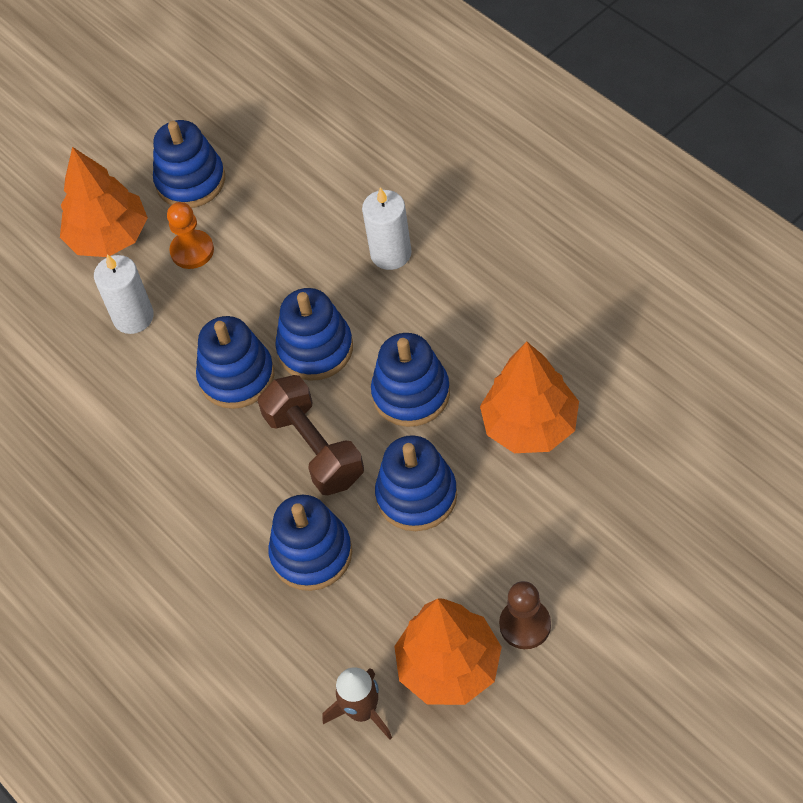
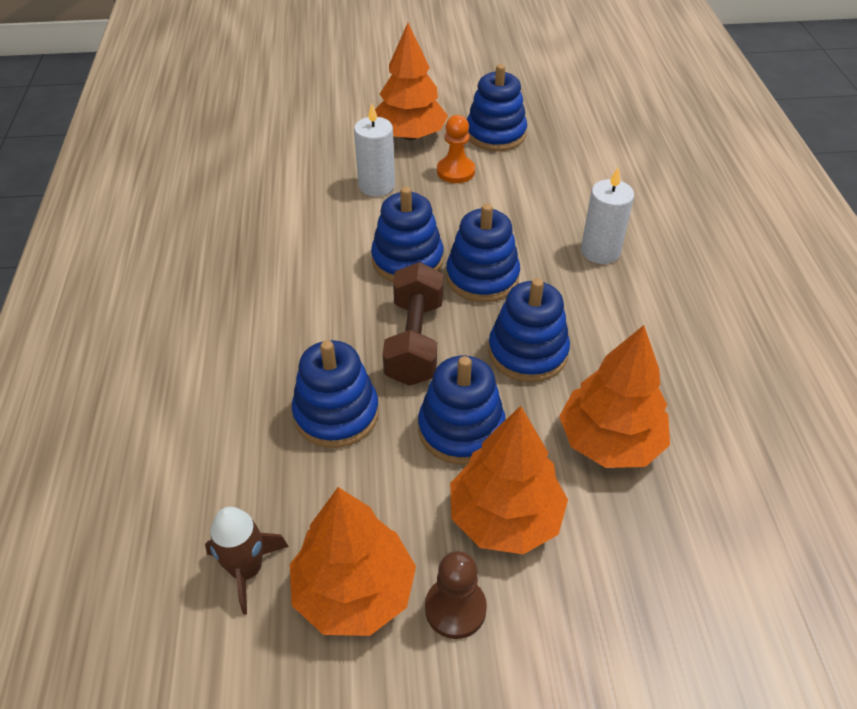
camera: 30 degrees right, 10 degrees down
none -> orange tree [450,406,568,554]

